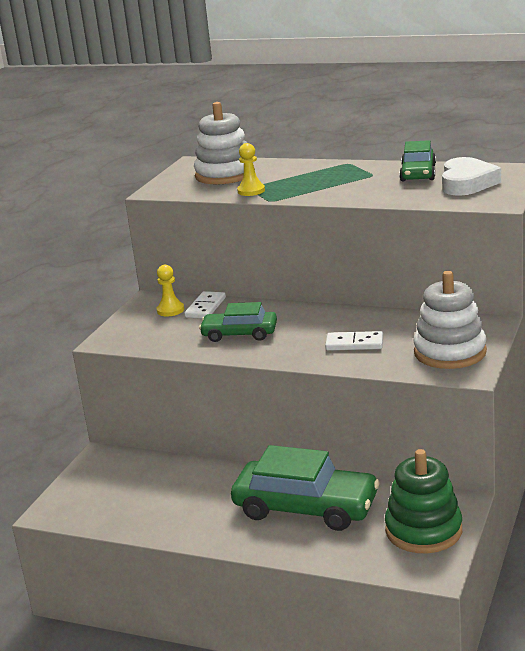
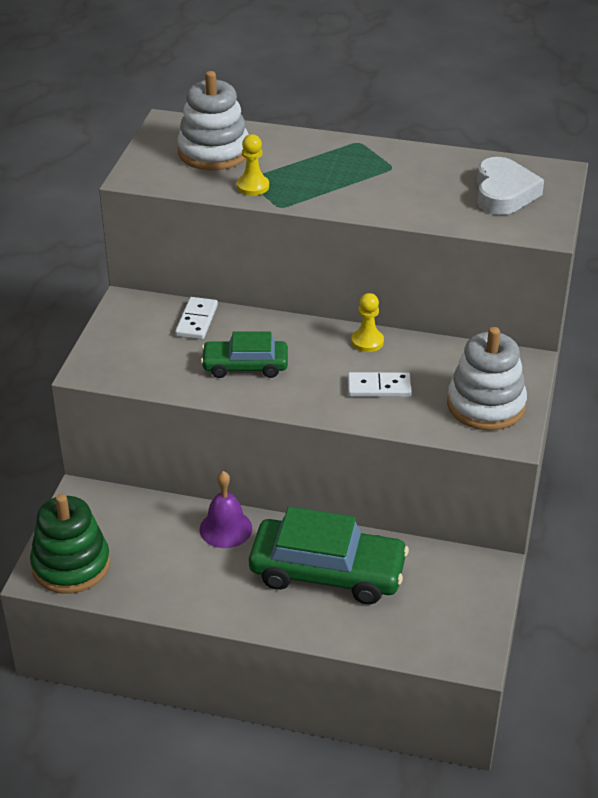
camera: 10 degrees left, 15 degrees up
yellow pawn [157,265,184,316] -> yellow pawn moved to [351,293,384,352]
green stacking toy [385,449,462,553] -> green stacking toy moved to [30,494,110,594]
green car [399,140,436,181] -> none
none -> purple bell [200,471,252,548]

